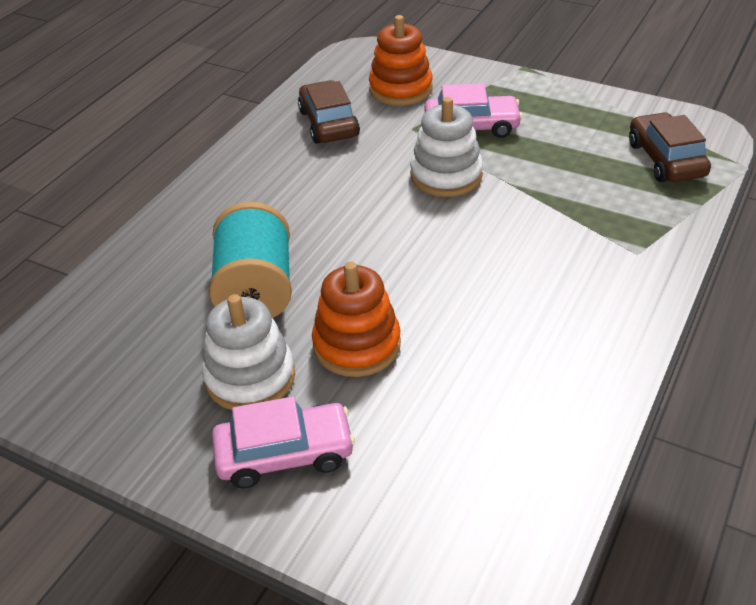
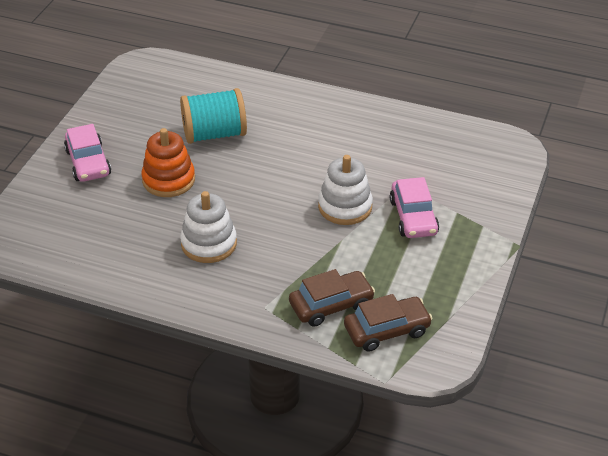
camera: 80 degrees right, 0 degrees up
white stacking toy [202,294,295,410] -> white stacking toy moved to [180,191,237,263]
brown car [298,80,360,144] -> brown car moved to [289,269,375,327]
orange stacking toy [369,15,433,106] -> none

